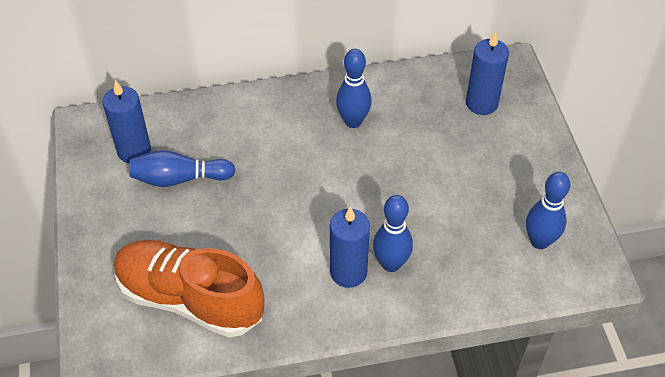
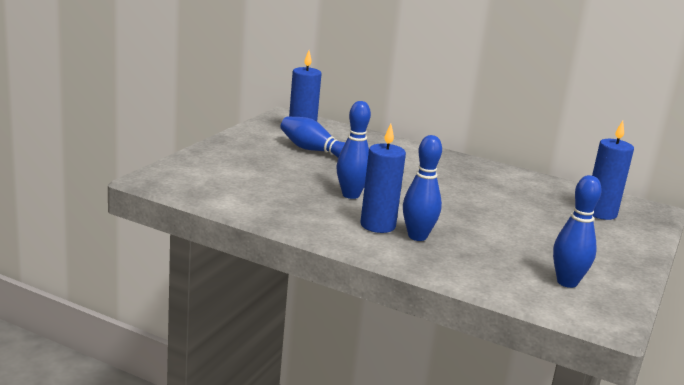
camera: 35 degrees right, 30 degrees down
orange shoe [114,240,265,338] -> none
blue bowling pin [336,49,372,128] -> blue bowling pin moved to [336,101,371,199]

